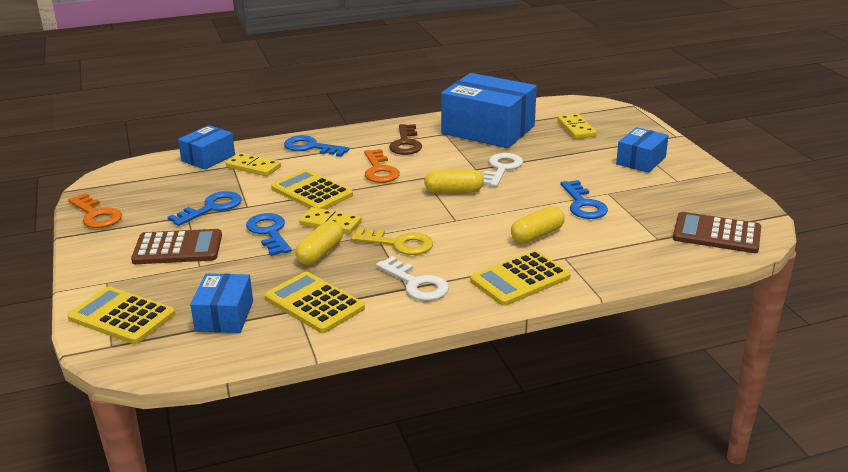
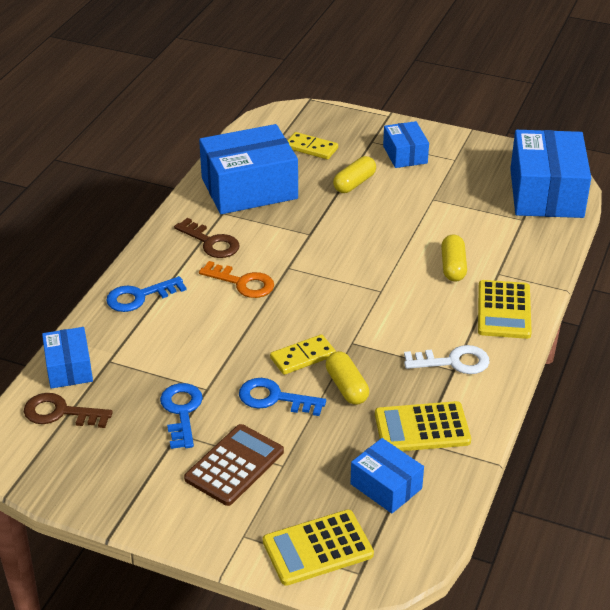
camera: 50 degrees left, 10 degrees up
orange key [68,193,122,228] -> none
yellow domino [226,153,281,176] -> none
yellow calculator [271,169,353,209] -> none
yellow key [351,228,433,255] -> none
yellow capsule [424,170,484,193] -> yellow capsule moved to [333,156,376,193]
white key [483,153,523,187] -> none
blue key [560,180,608,219] -> none
brown calculator [673,212,761,253] -> blue box [510,130,591,218]
none -> brown key [24,393,113,428]

